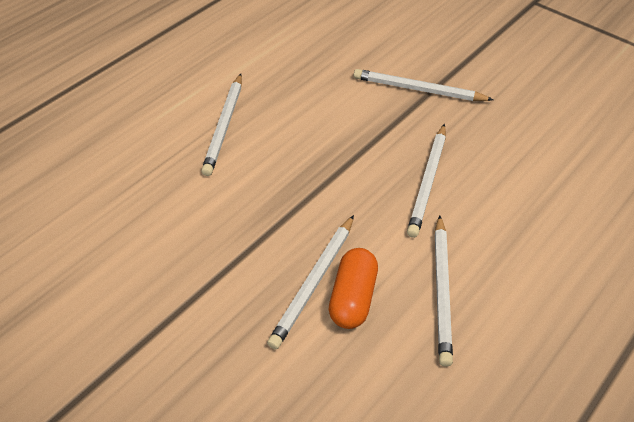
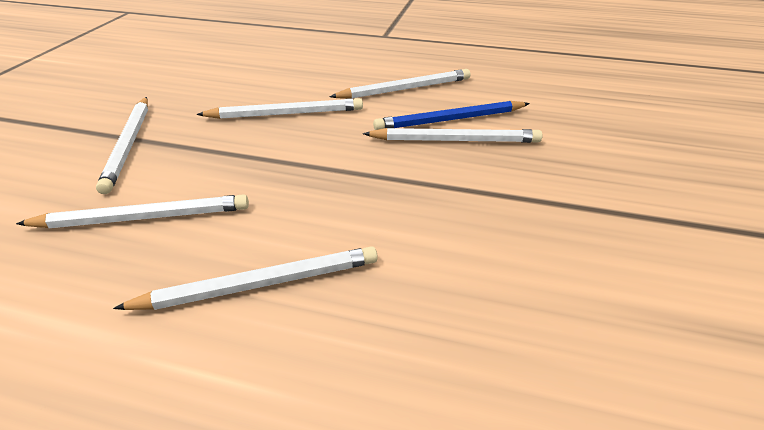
camera: 115 degrees left, 10 degrees down
orange capsule [329,248,378,329] -> blue pencil [373,101,530,130]
none -> white pencil [16,194,249,228]

